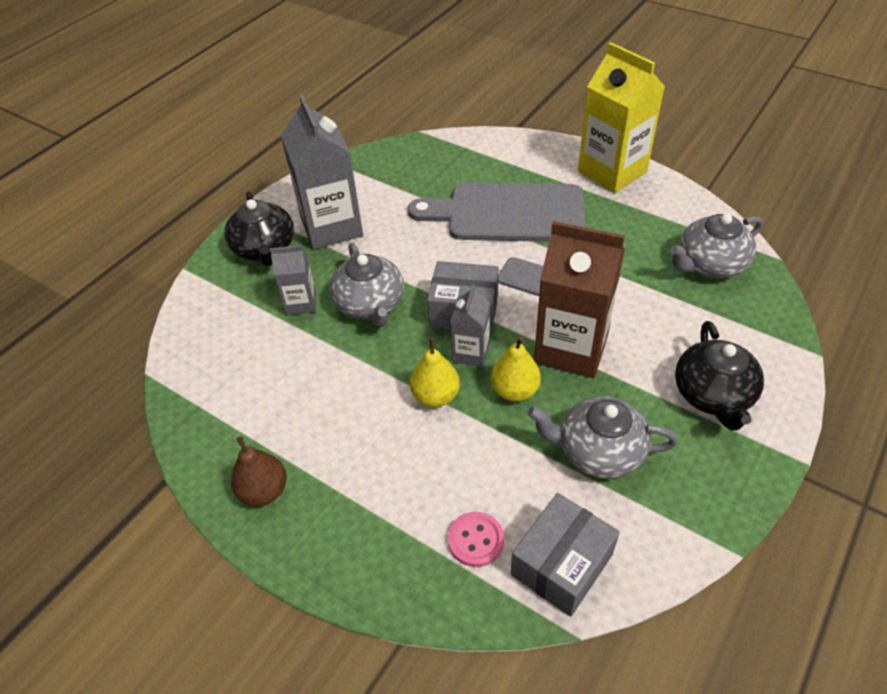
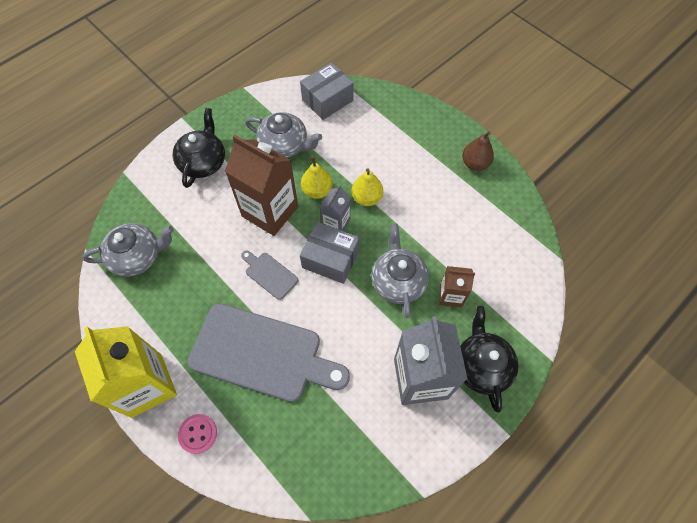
camera: 170 degrees left, 15 degrees up
grey carton [270,245,316,315] -> brown carton [439,266,475,308]
pink button [448,512,504,567] -> pink button moved to [178,414,217,454]

